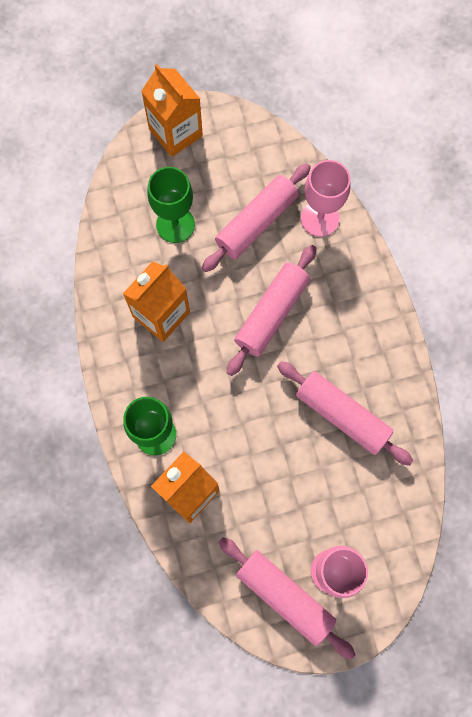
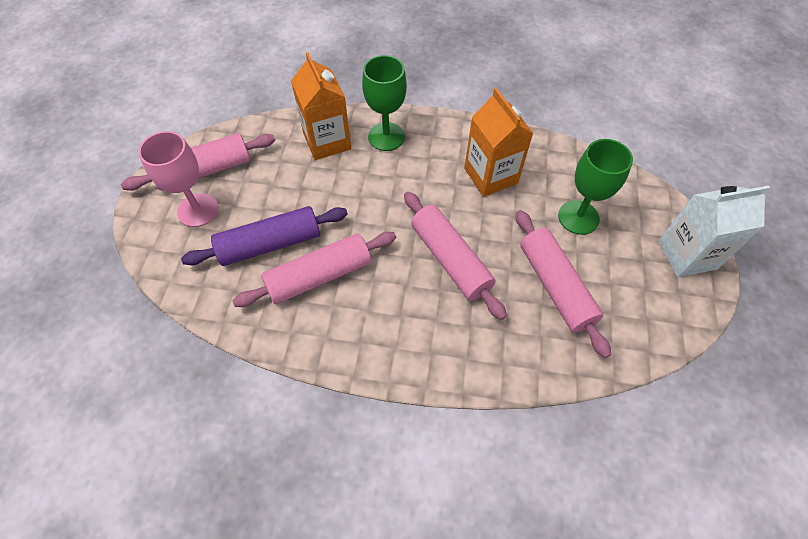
camera: 115 degrees right, 15 degrees down
orange carton [141,64,203,157] -> white carton [658,186,770,277]
pink goblet [301,160,351,237] -> none
none -> purple rolling pin [181,206,348,266]

